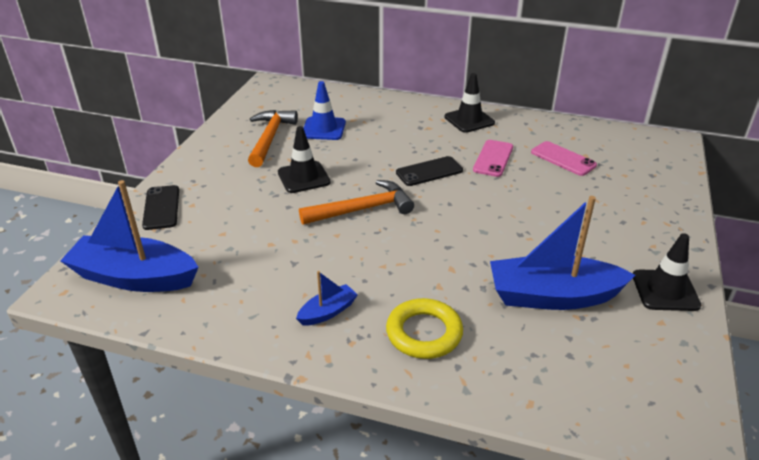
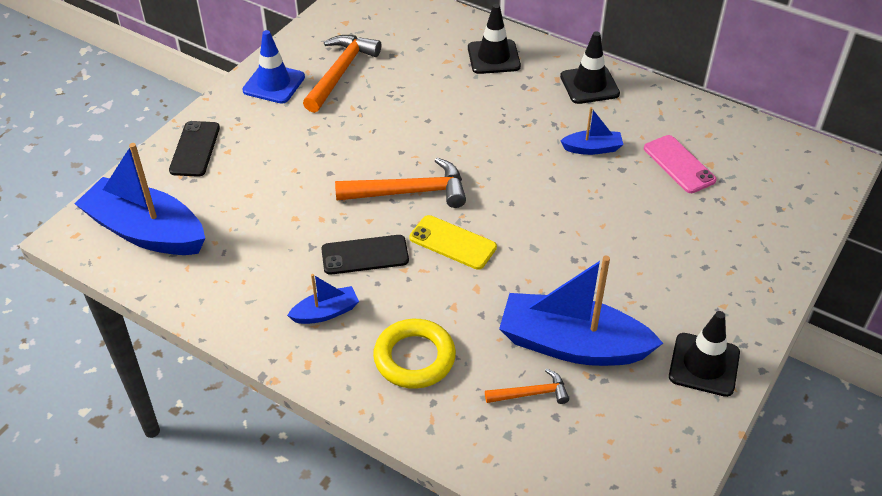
camera: 15 degrees right, 10 degrees up
black traffic cone [278,126,331,193] -> black traffic cone moved to [468,4,521,74]
blue traffic cone [304,81,346,140] -> blue traffic cone moved to [242,30,305,104]
black phone [396,156,463,186] -> black phone moved to [321,235,409,275]
pink phone [473,140,513,177] -> blue boat [561,107,624,155]
none -> yellow phone [409,215,497,270]
none -> orange hammer [485,369,569,404]

